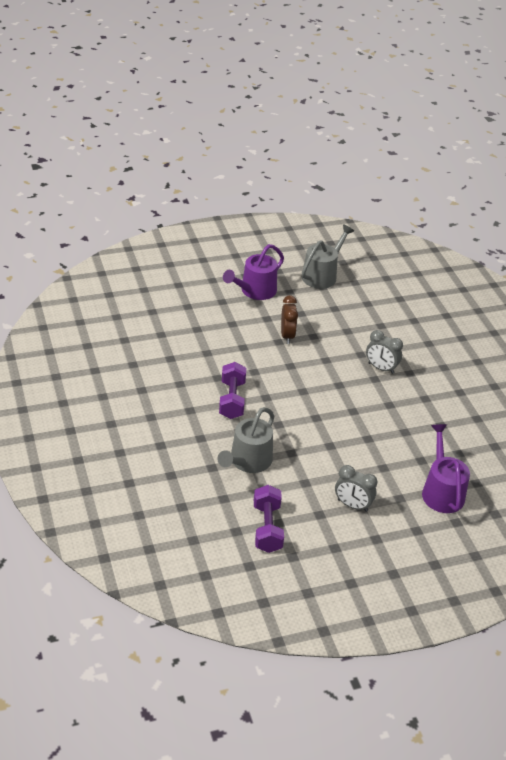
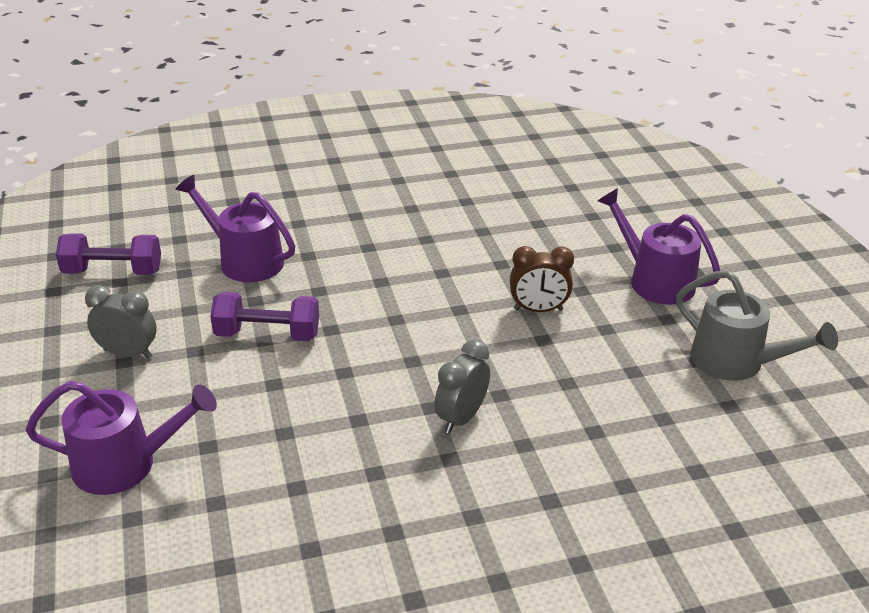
camera: 95 degrees right, 5 degrees down
grey watering can [217,407,274,473] -> purple watering can [175,175,295,282]
purple dumbbell [219,362,246,419] -> purple dumbbell moved to [210,292,319,341]
grey clock [335,465,377,512] -> grey clock turned 75 degrees clockwise [85,285,157,359]

